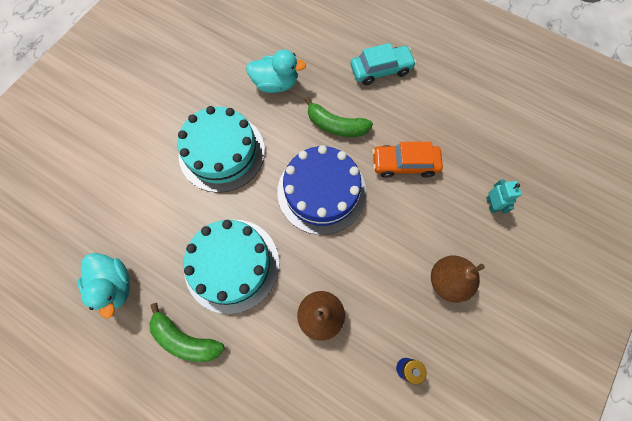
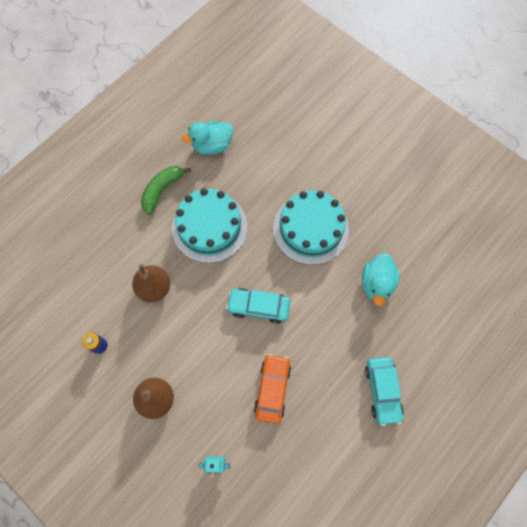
camera: 100 degrees right, 0 degrees up
blue cake [277,145,366,235] -> turquoise car [226,288,291,324]
green banana [304,97,373,137] -> none

